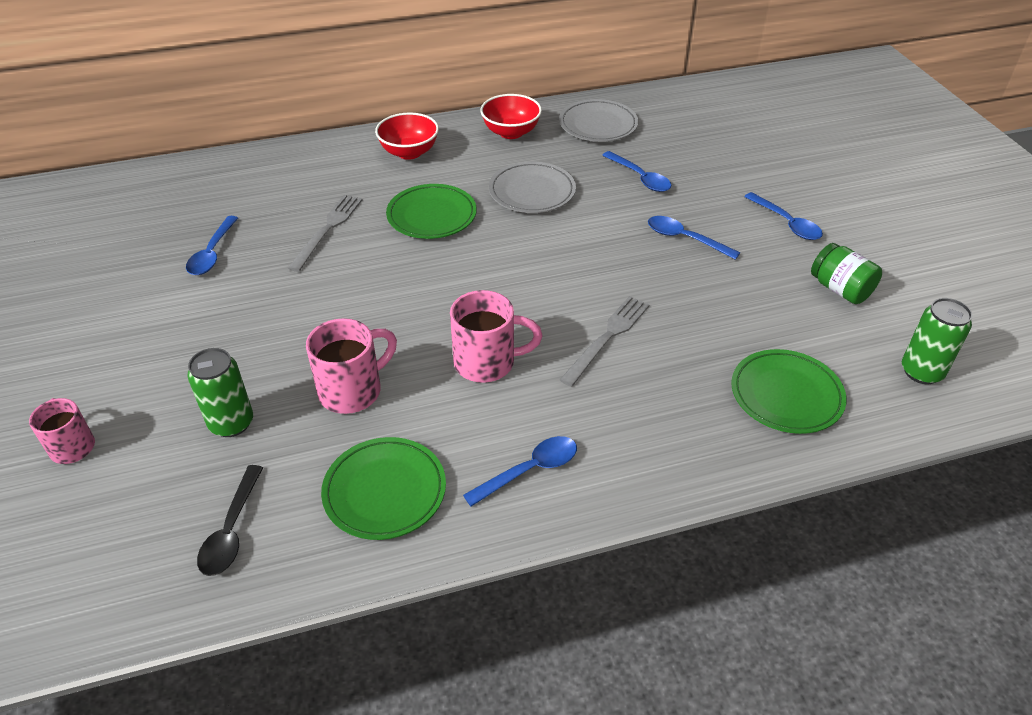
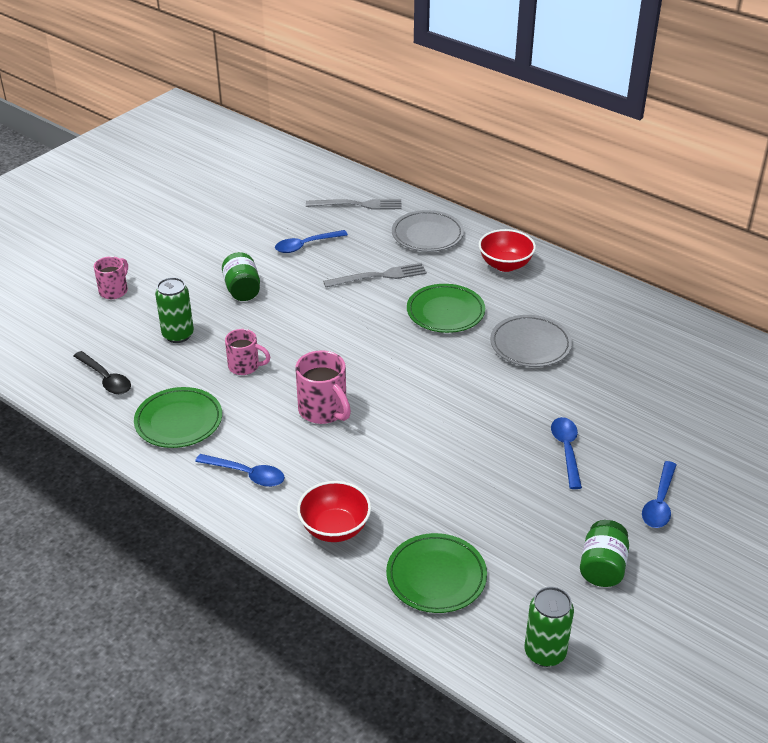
camera: 55 degrees right, 5 degrees down
black spoon [197,465,263,576] -> black spoon turned 105 degrees counterclockwise [74,351,131,394]
pink mug [306,318,397,414] -> pink mug [225,329,270,375], size x0.66
red bowl [480,94,542,139] -> red bowl moved to [297,481,371,542]
grey plate [559,99,638,142] -> grey plate moved to [392,210,464,252]
grey fork [560,296,650,387] -> grey fork moved to [306,199,402,210]
blue spoon [602,151,672,192] -> none
none -> green jar [222,252,260,301]

